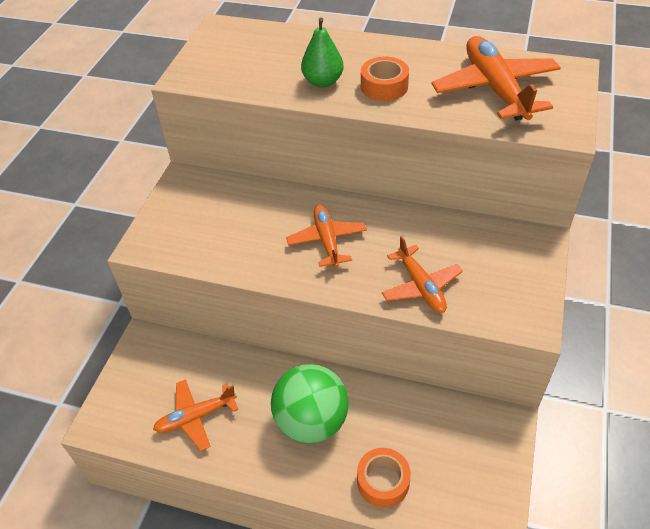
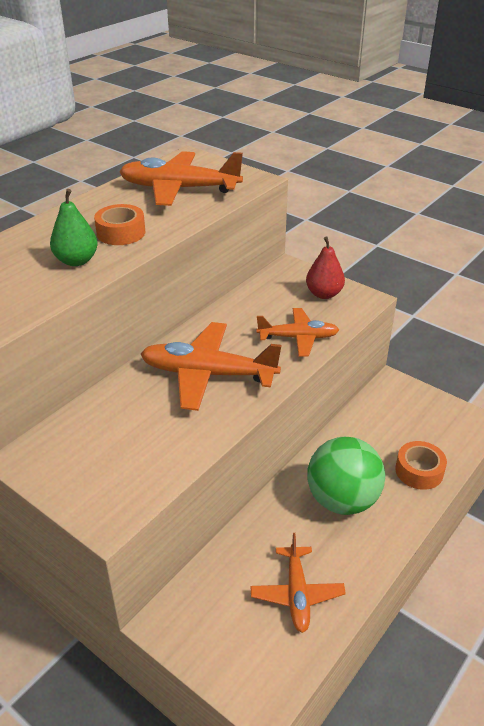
camera: 70 degrees left, 10 degrees down
orange plane [286,205,367,268] -> orange plane [141,322,282,411], size x1.61
none -> red pear [306,236,345,299]

